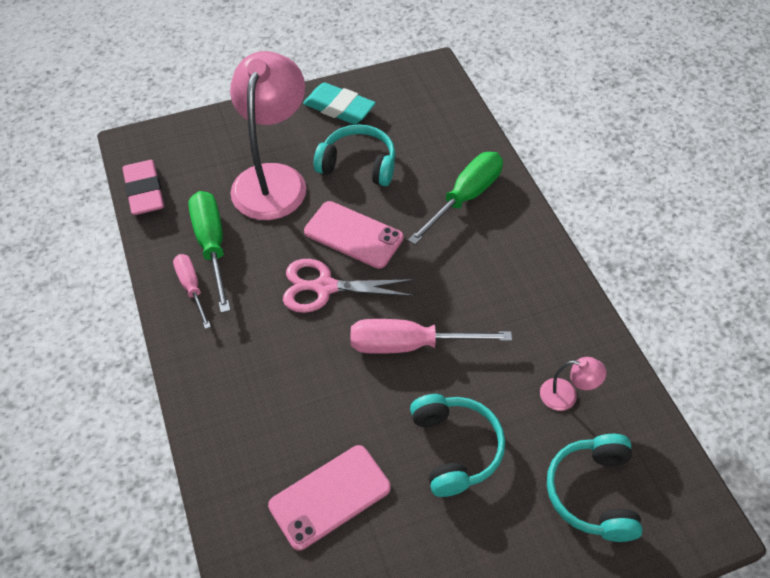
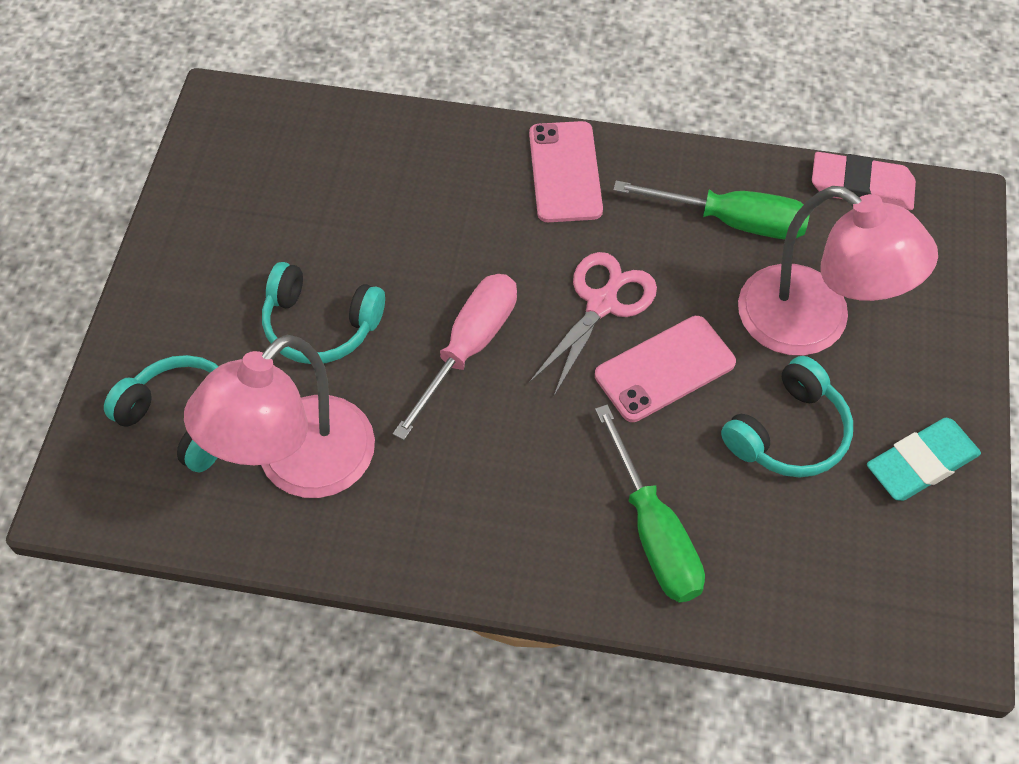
camera: 120 degrees right, 5 degrees up
pink screwdriver [173,254,211,329] -> none
pink phone [268,445,391,550] -> pink phone moved to [529,121,603,222]
pink lamp [540,357,606,411] -> pink lamp [184,335,375,498], size x2.44

